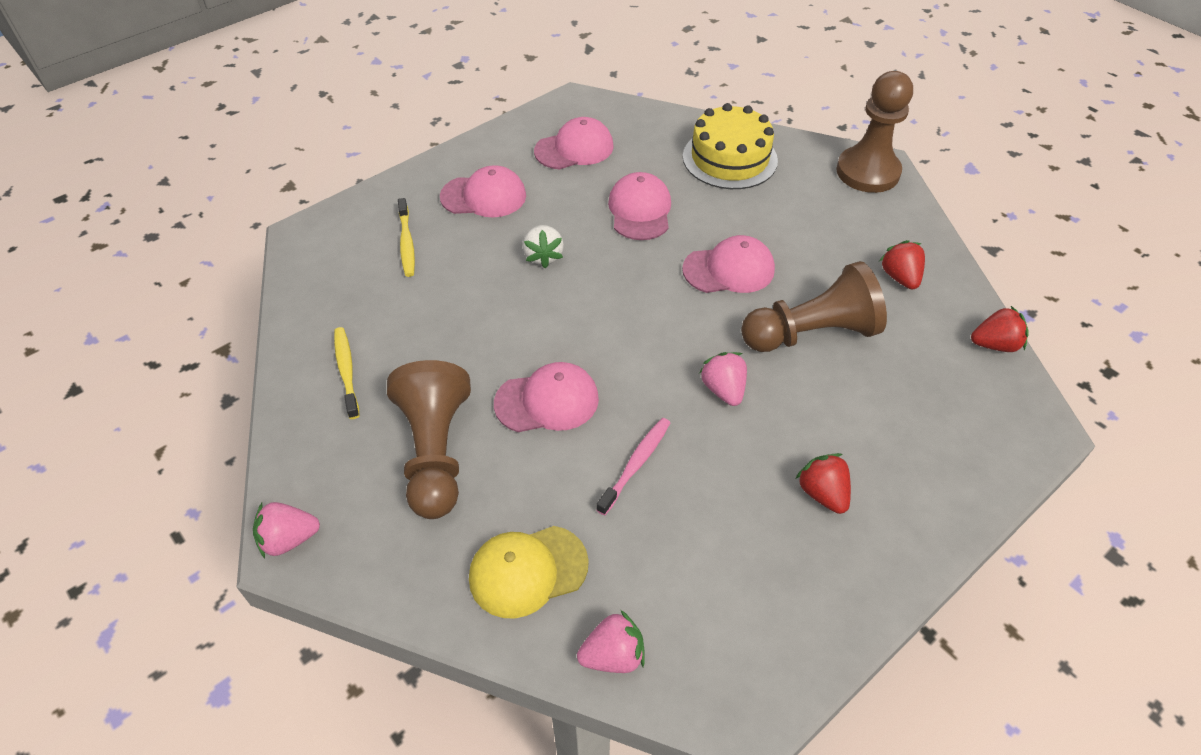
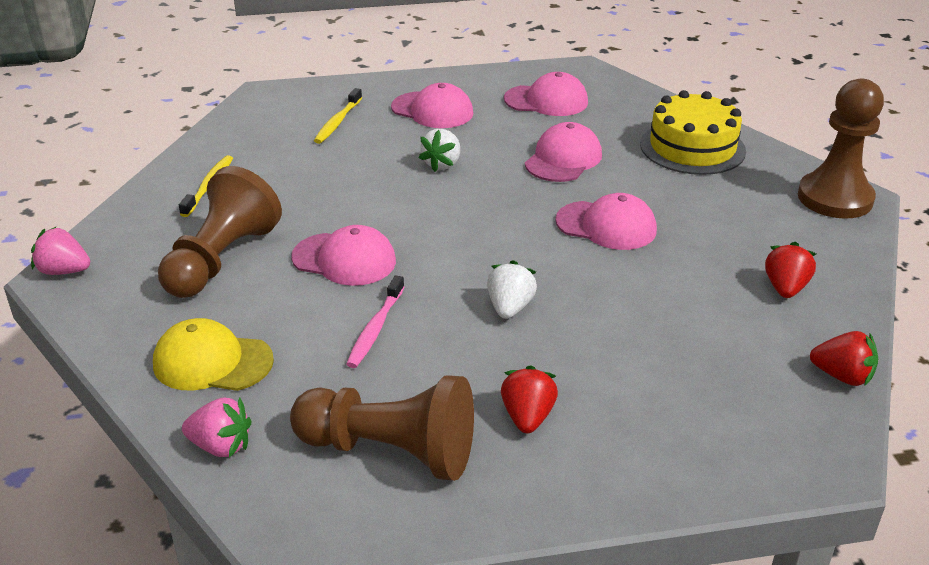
camera: 30 degrees right, 15 degrees down
pink toothbrush [596,418,670,515] -> pink toothbrush turned 135 degrees clockwise [346,275,405,368]
pink strawberry [699,352,747,406] -> white strawberry [487,260,537,319]
brown pawn [741,261,887,352] -> brown pawn moved to [290,375,474,481]

